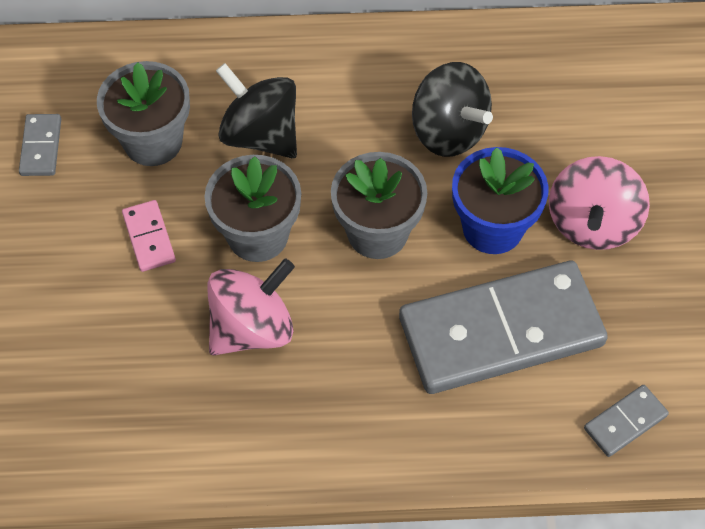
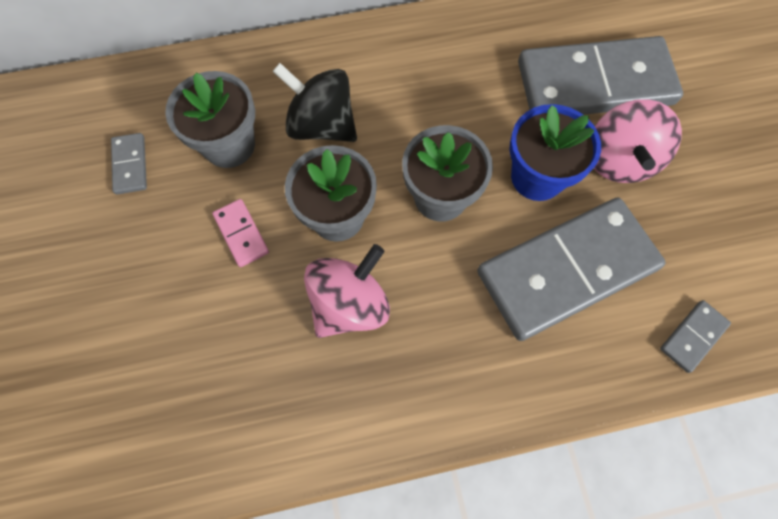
camera: 10 degrees left, 10 degrees up
black spinning top [412,62,493,157] -> none
none -> grey domino [518,36,683,115]

